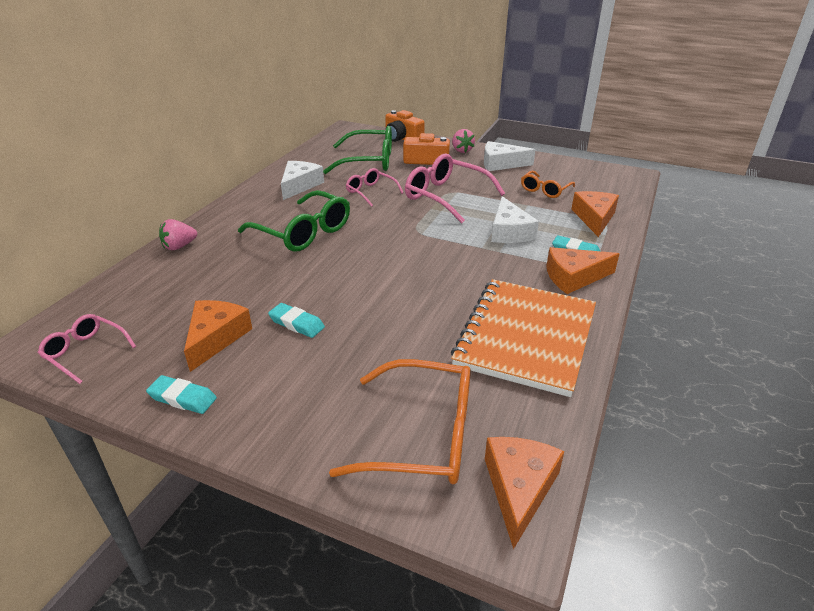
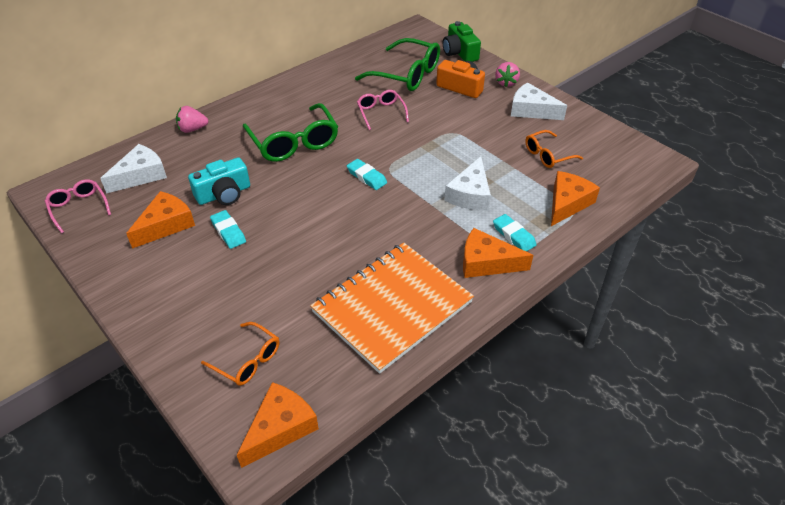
camera: 25 degrees right, 10 degrees up
turquoise eraser [146,375,217,414] -> turquoise eraser moved to [347,159,387,190]
white cheese [281,161,324,200] -> white cheese moved to [100,144,167,194]
orange glasses [329,359,471,484] -> orange glasses [201,322,279,386], size x0.57
orange camera [385,110,425,142] -> green camera [443,21,481,62]
pink glasses [405,153,505,223] -> none
none -> turquoise camera [188,157,250,205]

